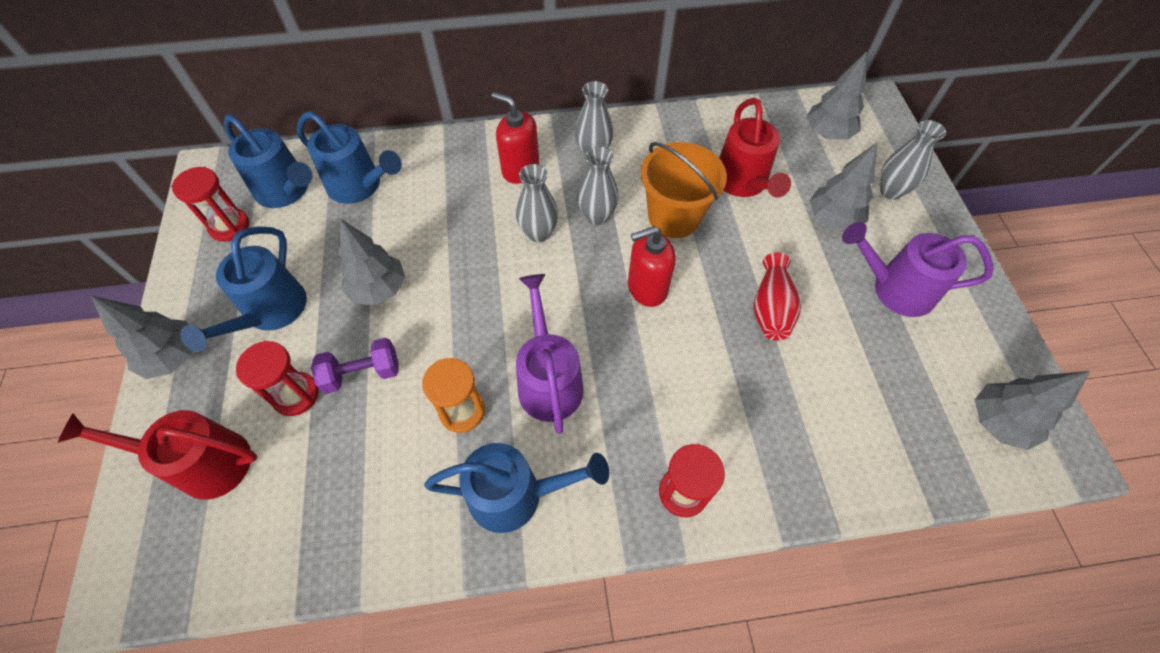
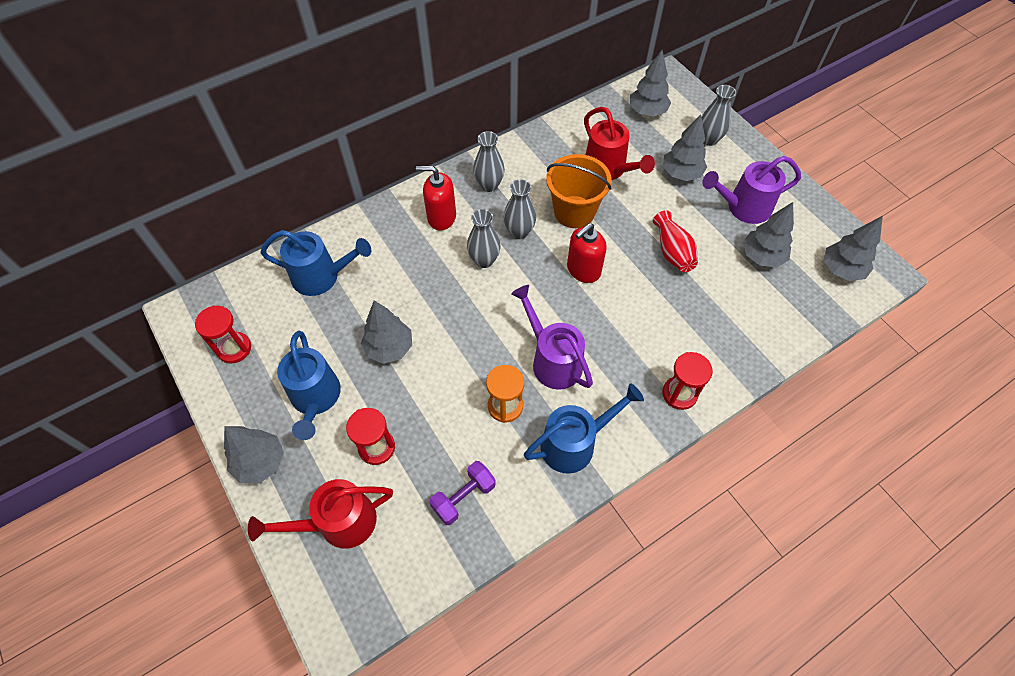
camera: 25 degrees left, 0 degrees up
blue watering can [224,114,313,208] -> none
purple dumbbell [311,338,399,394] -> purple dumbbell moved to [429,461,496,525]
none -> grey tree [743,202,794,268]

